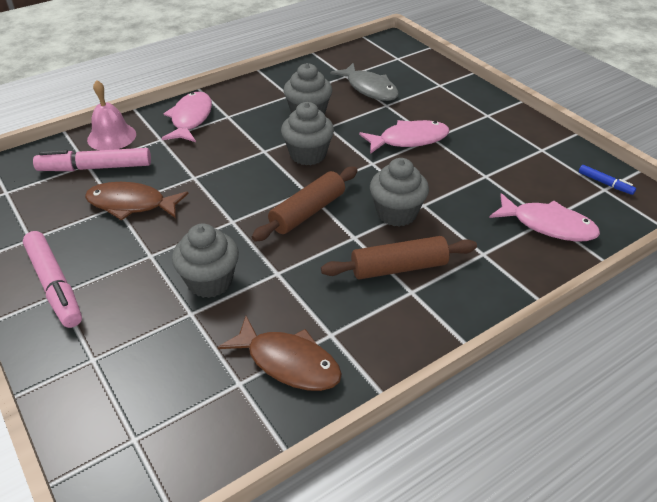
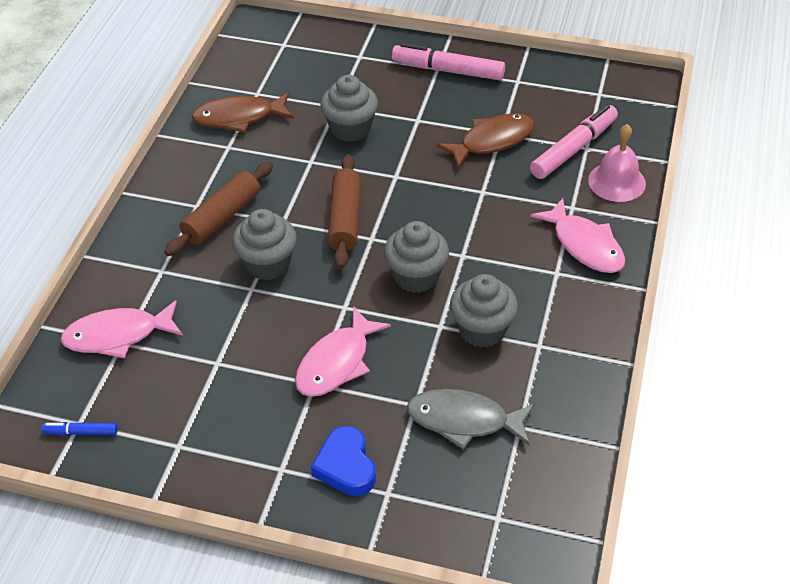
camera: 140 degrees right, 5 degrees up
none -> blue heart [311,426,376,496]

